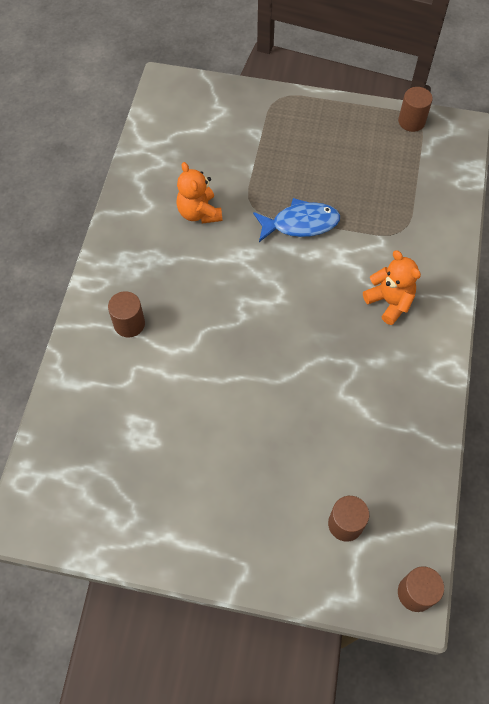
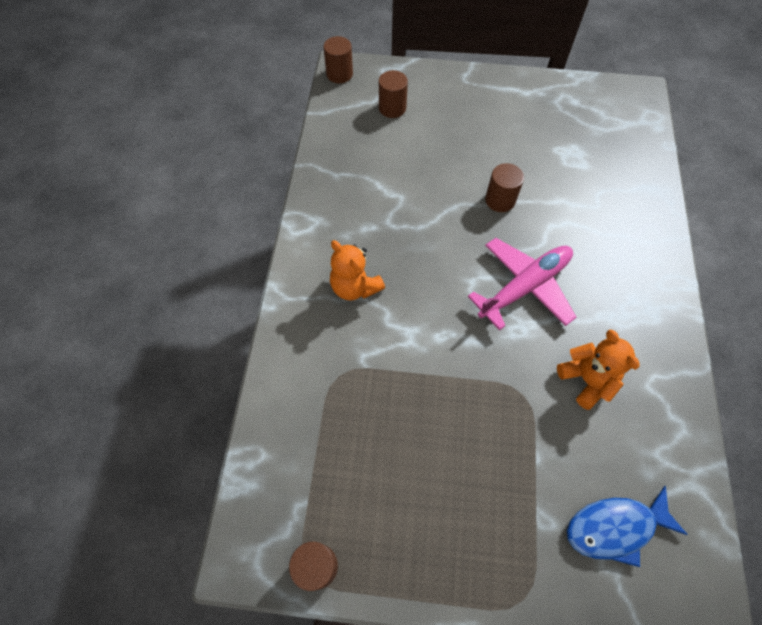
camera: 175 degrees right, 0 degrees up
brown cylinder [108,291,145,337] -> brown cylinder moved to [485,163,524,212]
blue fish [253,198,340,242] -> blue fish moved to [567,486,688,567]
none -> pink plane [468,238,576,331]

